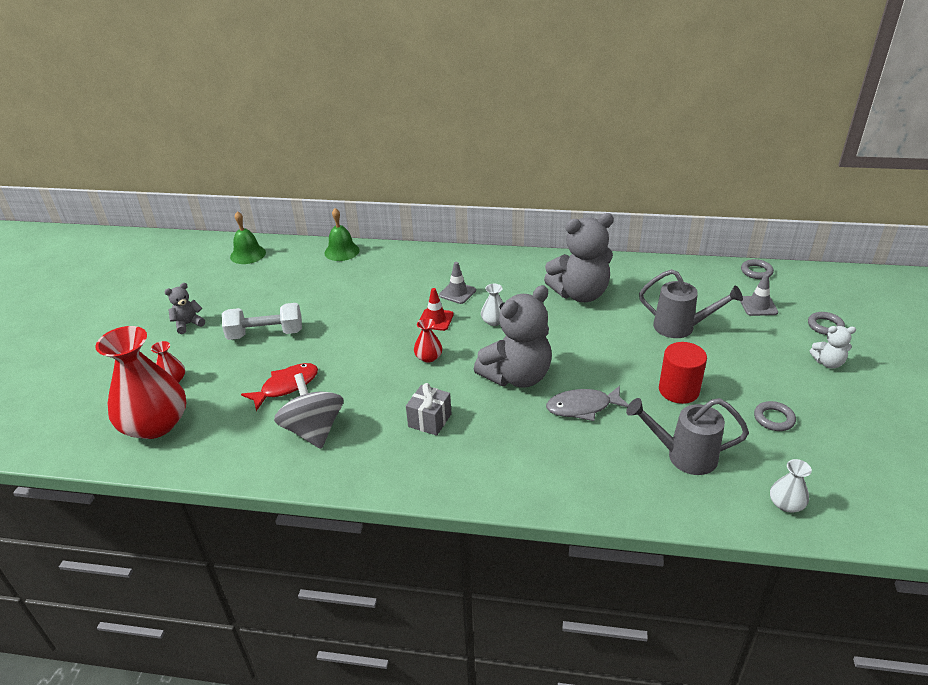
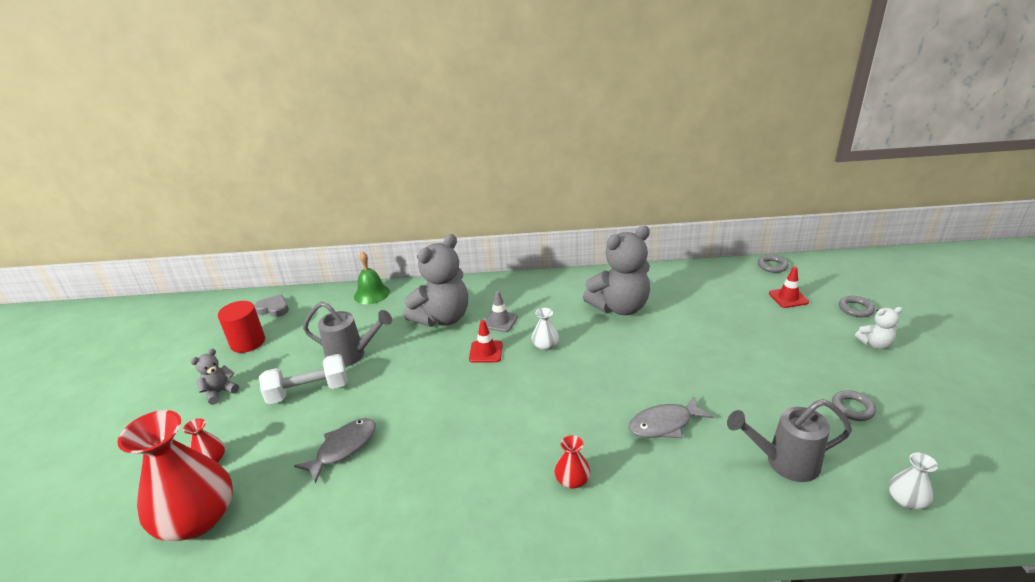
camera: 10 degrees left, 5 degrees down
green bell [230,211,266,264] -> grey heart [254,295,289,317]
red fish [241,363,318,411] -> grey fish [294,418,376,484]
grey spinning top [274,373,343,449] -> none
grey gift [406,383,452,436] -> none
red vase [414,318,442,363] -> red vase moved to [555,435,590,488]
grey teddy bear [474,285,552,388] -> grey teddy bear moved to [404,234,468,327]
grey watering can [639,269,743,338] -> grey watering can moved to [303,302,392,367]
red cylinder [659,342,707,404] -> red cylinder moved to [218,301,265,353]
grey traffic cone [740,274,778,316] -> red traffic cone [769,267,809,308]

